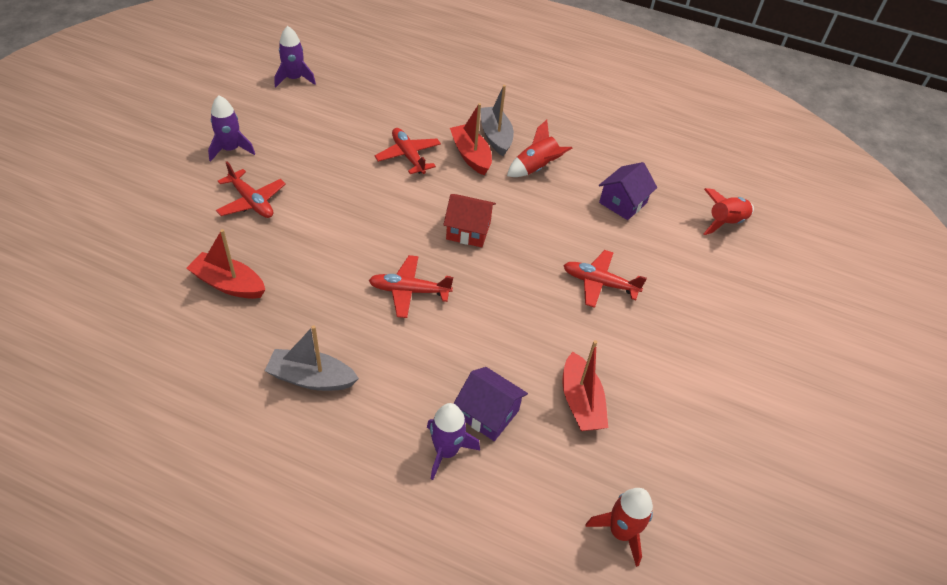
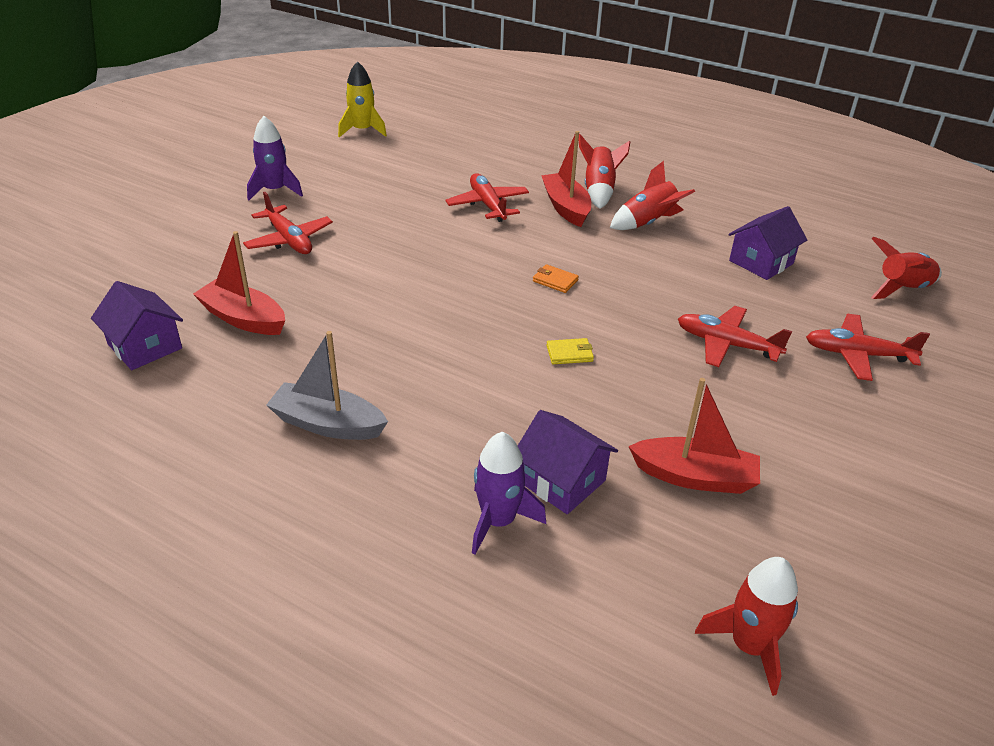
camera: 10 degrees right, 10 degrees down
purple rocket [274,26,316,87] -> yellow rocket [338,61,387,137]
red plane [369,255,453,318] -> red plane moved to [806,314,930,381]
red house [443,194,496,247] -> orange wallet [533,264,579,293]
grey boat [480,85,514,156] -> red rocket [578,134,630,209]
red boat [562,340,608,431] -> red boat turned 75 degrees counterclockwise [628,378,760,494]
none -> purple house [91,281,183,370]
none -> yellow wallet [546,338,594,364]

